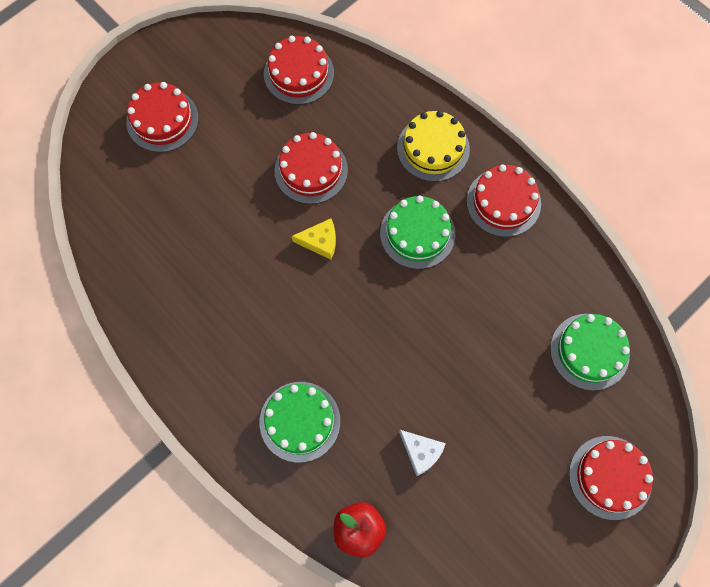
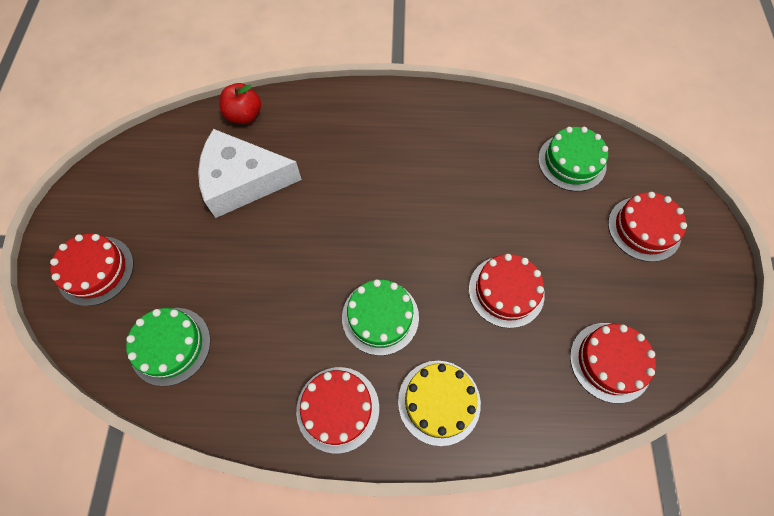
camera: 135 degrees right, 5 degrees down
green cake [260,382,340,463] -> green cake moved to [538,127,608,191]
yellow cheese [292,219,336,260] -> none
white cheese [399,430,446,476] -> white cheese [198,129,302,218], size x2.33

